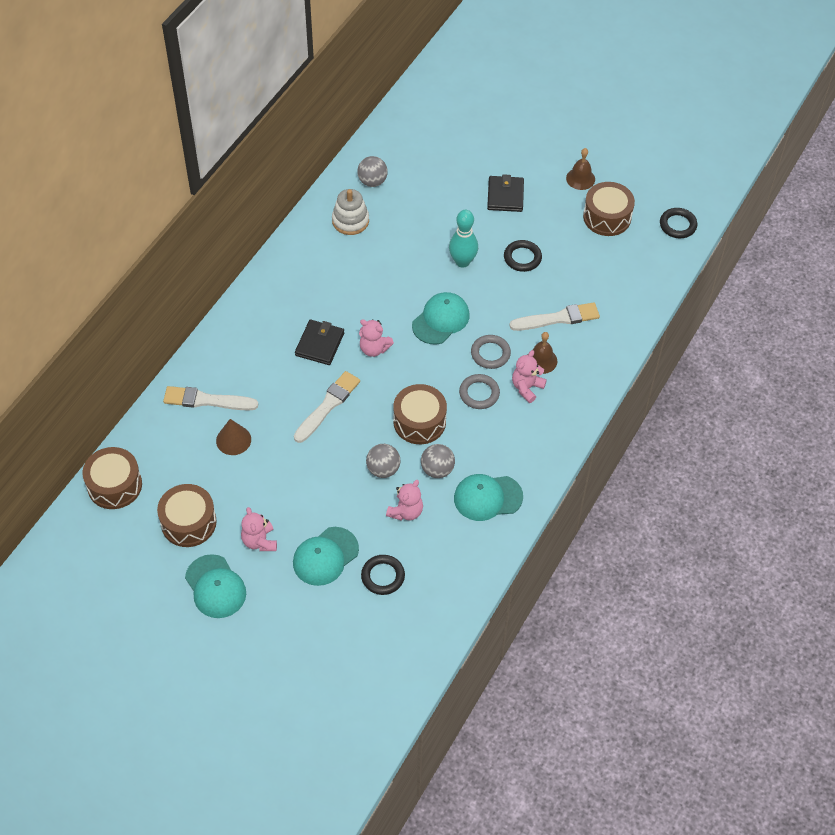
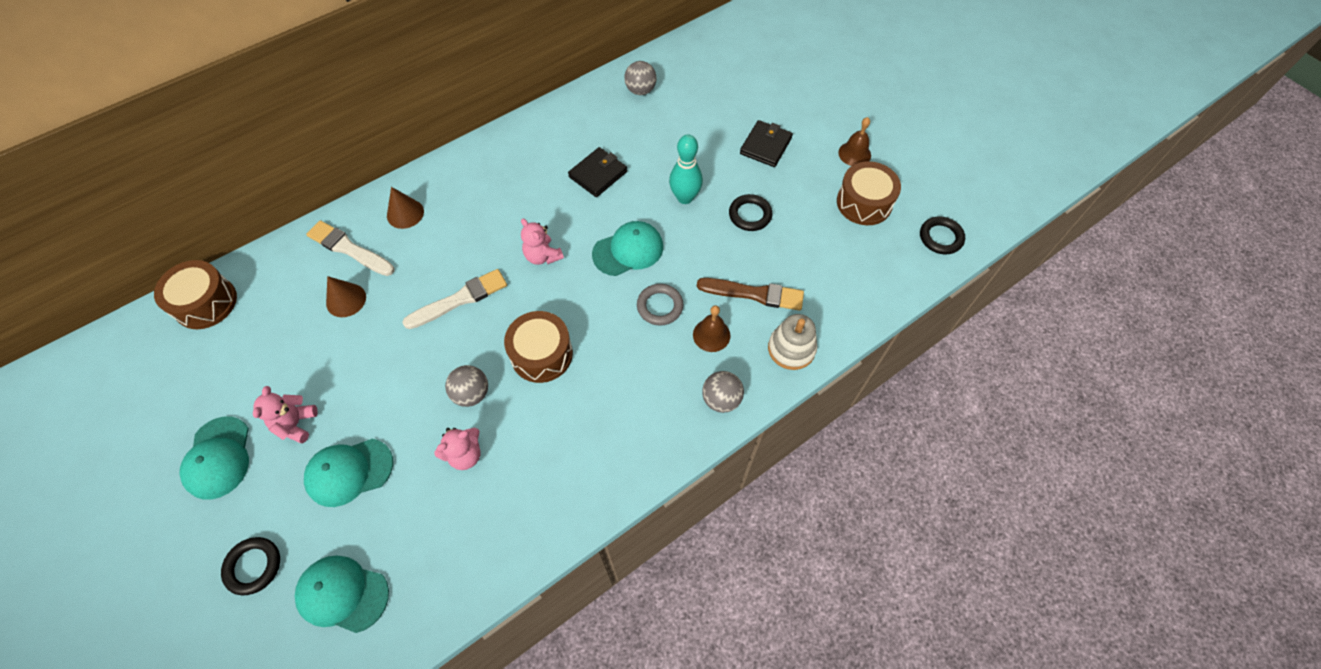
camera: 25 degrees right, 5 degrees up
brown drum [157,484,217,547] -> none
black wallet [295,320,344,365] -> black wallet moved to [568,147,627,197]
white stacking toy [332,189,369,235] -> white stacking toy moved to [768,314,817,370]
black ring [361,555,405,595] -> black ring moved to [221,537,280,595]
grey ball [421,444,455,478] -> grey ball moved to [702,371,744,413]
turquoise cap [454,474,523,521] -> turquoise cap moved to [295,556,389,633]
grey ring [459,374,500,409] -> none
white brush [509,302,600,331] -> brown brush [697,278,804,311]
pink teddy bear [512,350,547,403] -> none
none -> brown cone [387,187,424,229]

